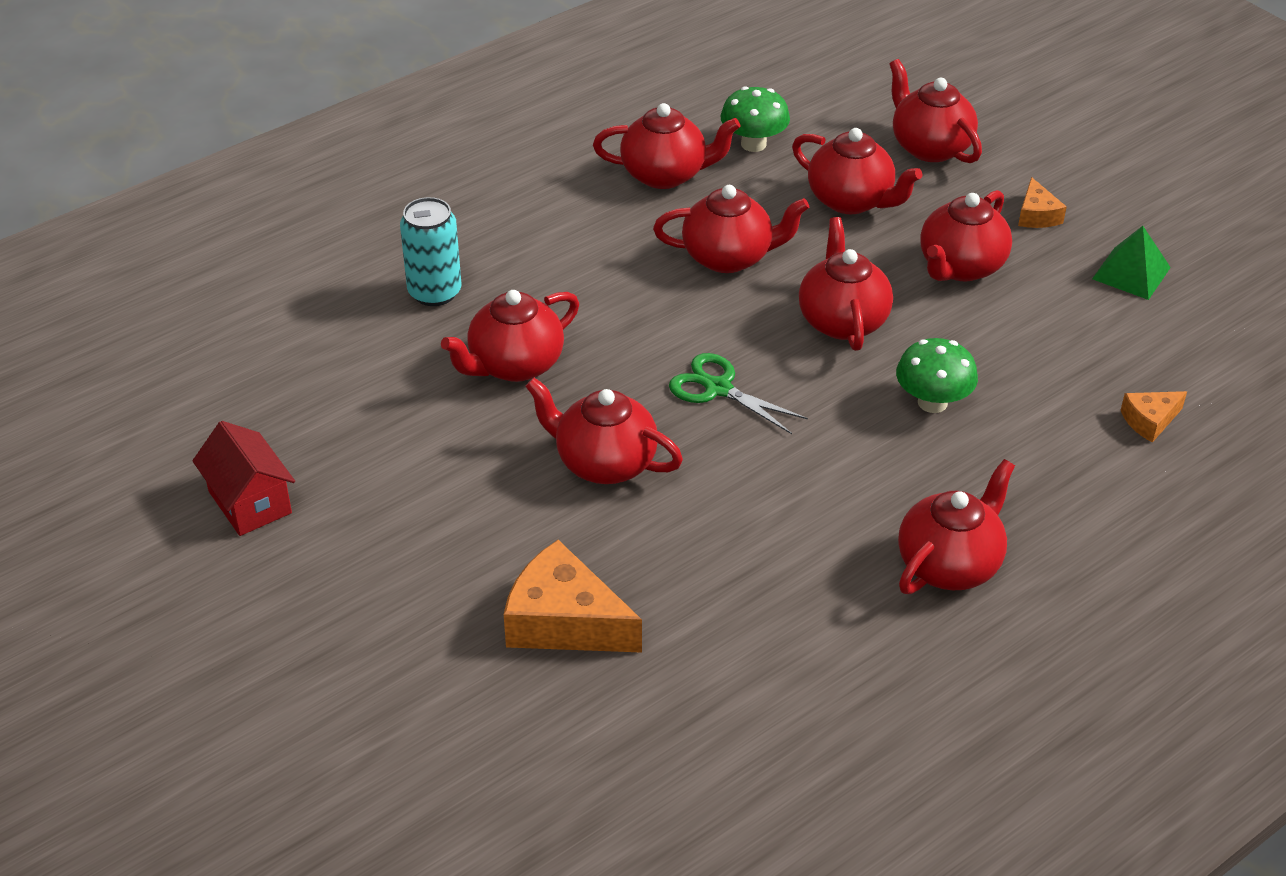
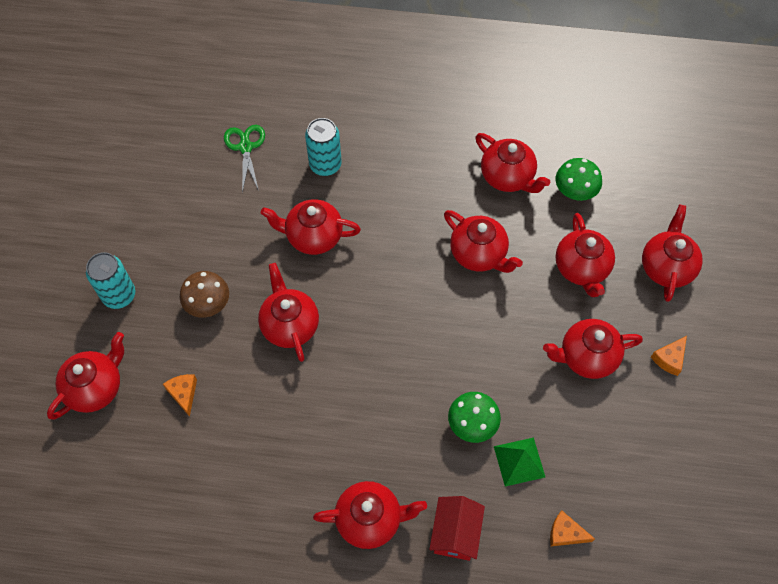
camera: 45 degrees right, 20 degrees up
red house [193,421,295,536] -> red house moved to [429,496,485,561]
orange cheese [504,540,642,653] -> orange cheese [163,374,197,417], size x0.52
green scissors [669,353,808,434] -> green scissors moved to [224,125,265,193]
red teapot [799,217,893,351] -> red teapot moved to [47,332,124,420]
green pyramid [1092,226,1171,300] -> green pyramid moved to [494,438,545,487]
none -> turquoise can [86,252,135,309]
none -> brown mushroom [180,271,229,318]

